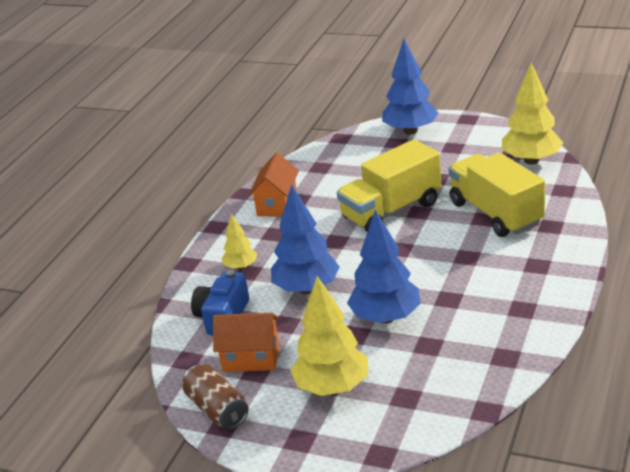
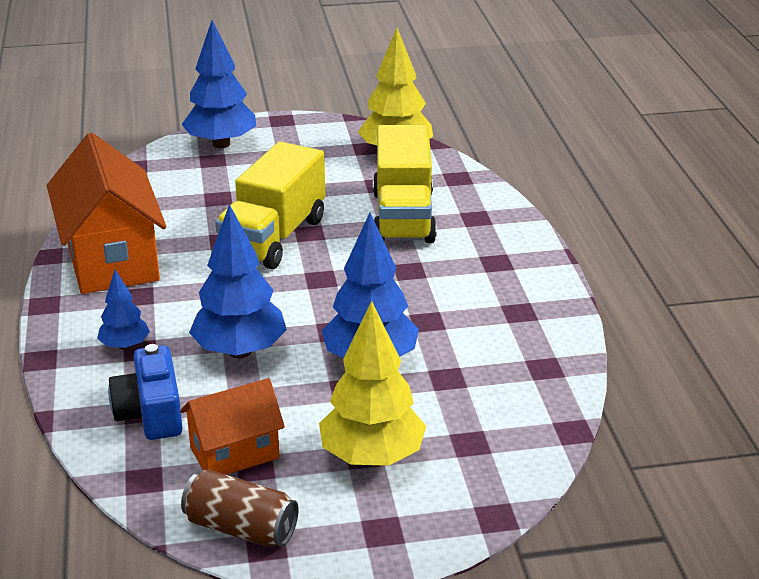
camera: 35 degrees left, 0 degrees up
yellow tree [222,214,257,270] -> blue tree [97,270,150,350]
orange house [248,153,299,217] -> orange house [47,133,166,294], size x1.75
yellow truck [448,152,545,237] -> yellow truck turned 120 degrees counterclockwise [373,125,437,243]

